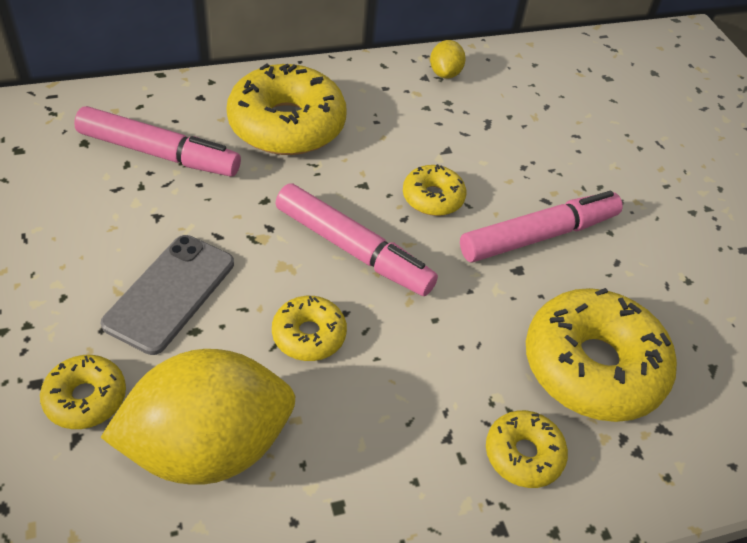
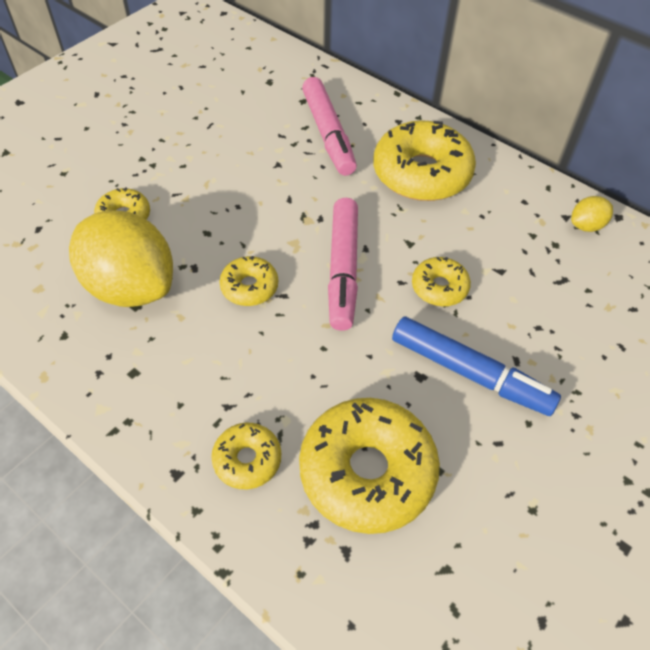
camera: 60 degrees right, 5 degrees up
grey phone [101,235,234,355] -> none
pink marker [460,191,623,263] -> blue marker [392,317,561,416]

